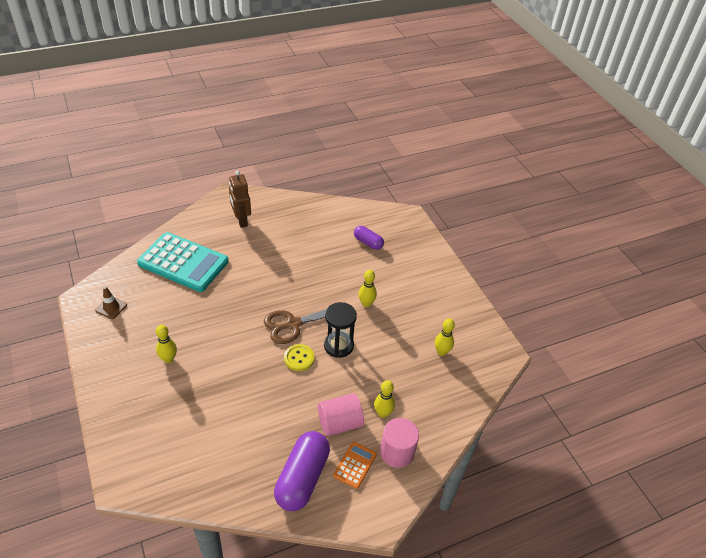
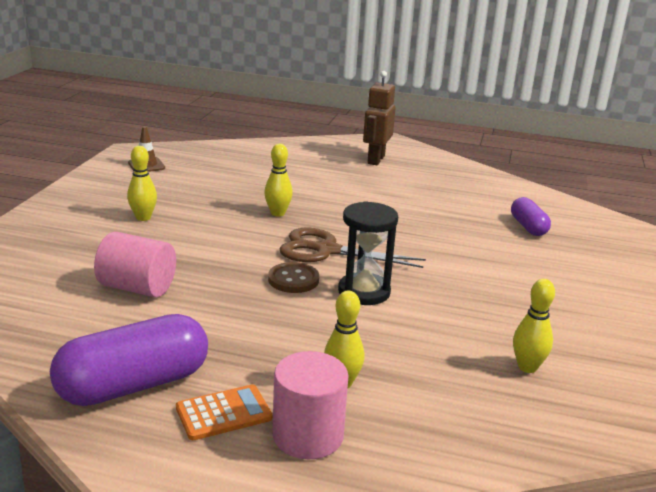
camera: 40 degrees right, 20 degrees down
turquoise calculator [137,232,229,292] -> none
yellow button [284,344,314,371] -> brown button [268,262,319,293]
pink cylinder [318,393,364,436] -> pink cylinder moved to [94,232,176,298]
yellow bowling pin [359,270,377,307] -> yellow bowling pin moved to [264,144,293,217]

